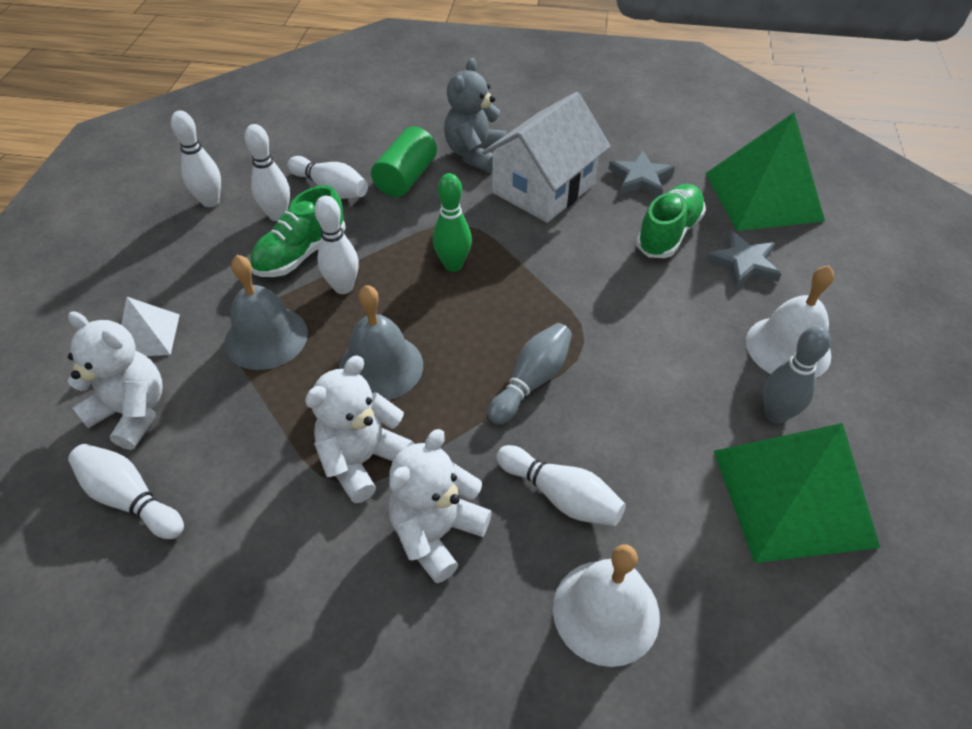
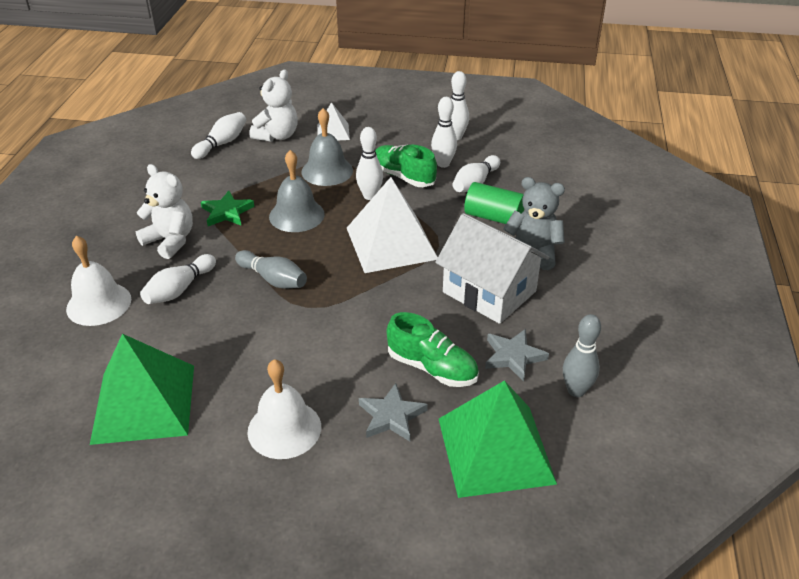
camera: 90 degrees right, 10 degrees down
white teddy bear [305,356,414,503] -> green star [201,191,254,226]
green bowling pin [433,173,472,272] -> white pyramid [347,177,438,273]
grey bowling pin [763,326,831,424] -> grey bowling pin moved to [563,314,601,397]

